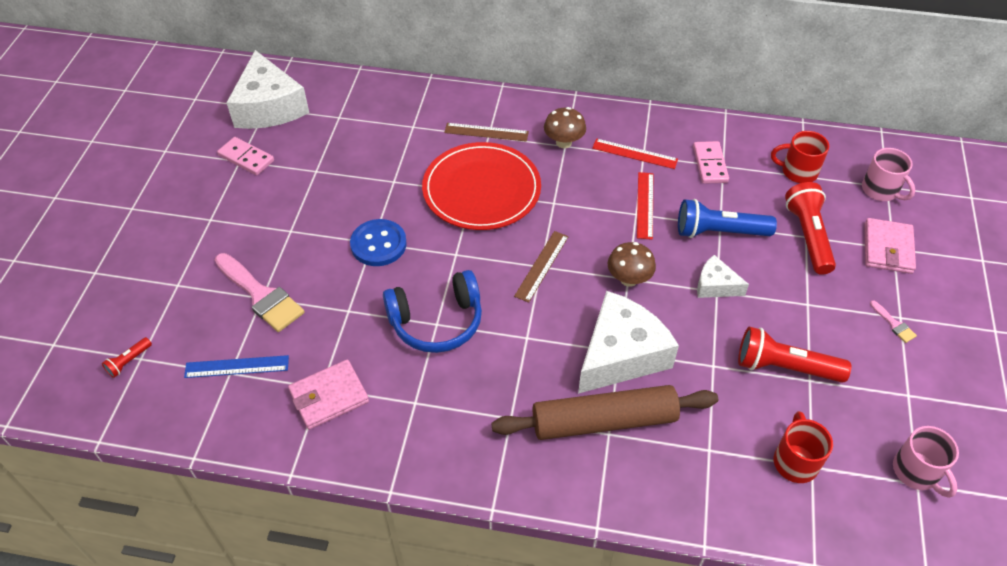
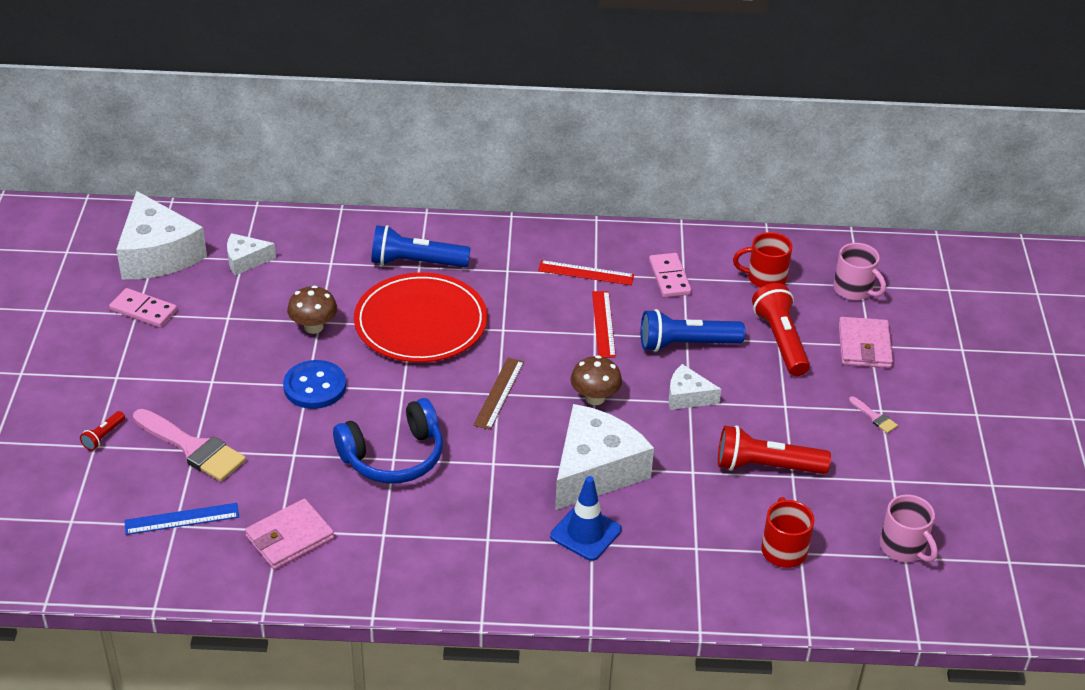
camera: 10 degrees left, 10 degrees down
red flashlight [102,337,152,378] -> red flashlight moved to [80,411,125,451]
brown ruler [444,123,529,142] -> blue flashlight [371,225,471,267]
brown rolling pin [491,385,718,440] -> blue traffic cone [550,476,621,561]
brown mushroom [544,107,586,148] -> brown mushroom moved to [287,285,338,334]
none -> white cheese [227,233,276,276]

